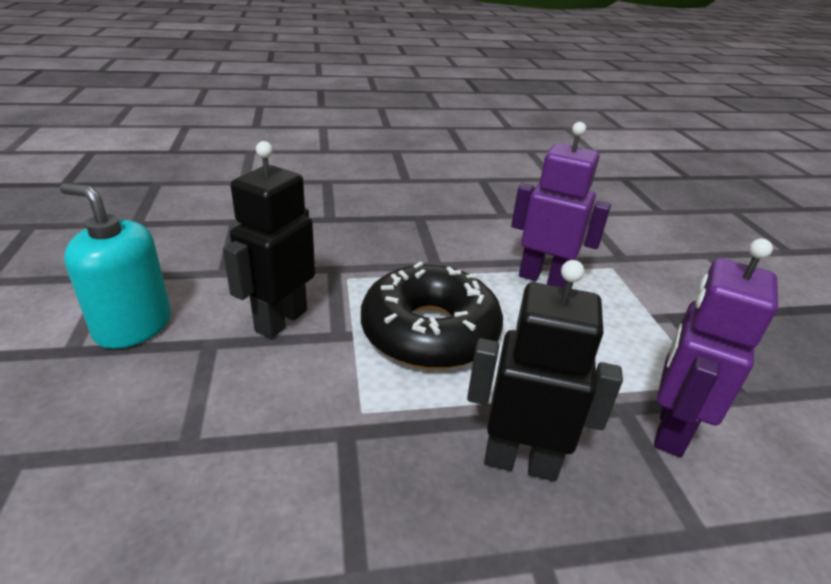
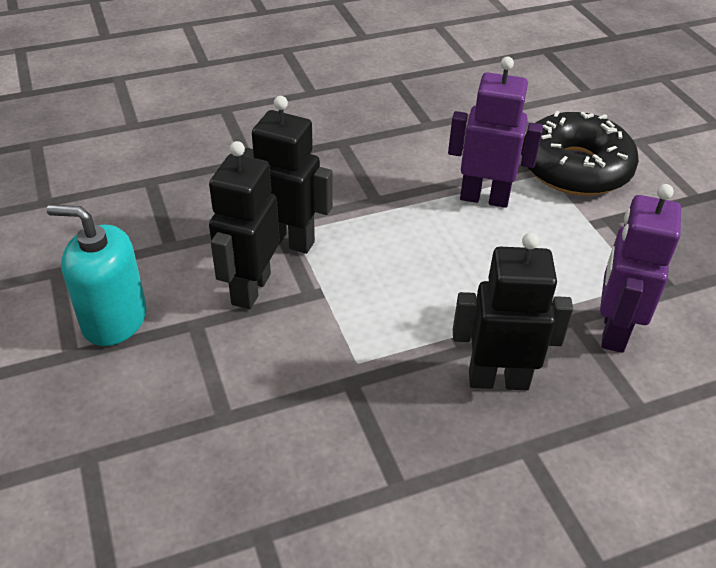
camera: 10 degrees left, 10 degrees up
black donut [361,261,503,369] -> black donut moved to [521,111,639,196]
none -> black robot [242,96,333,254]

